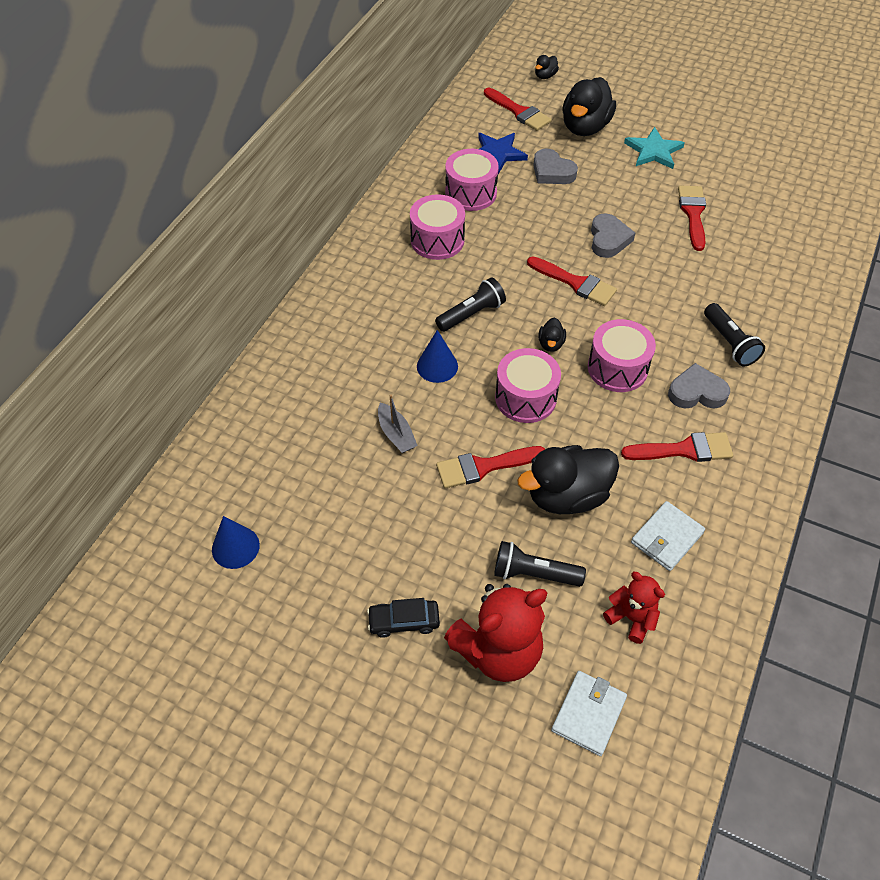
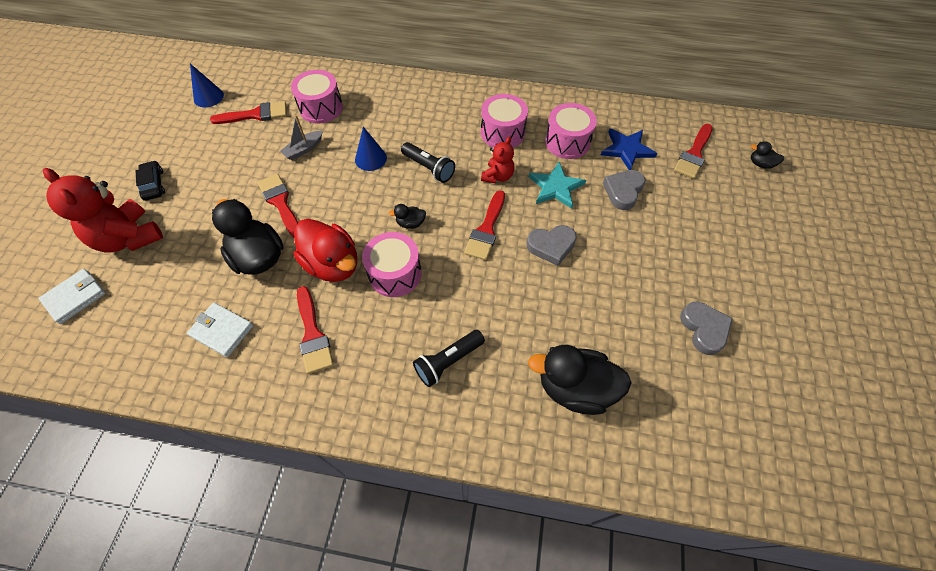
camera: 75 degrees right, 5 degrees up
black flashlight [494,541,586,587] -> none
pink drum [495,348,561,423] -> pink drum moved to [291,70,343,124]
white wallet [551,671,627,756] -> white wallet turned 60 degrees counterclockwise [38,269,106,324]
black duck [562,77,616,136] -> black duck moved to [528,345,632,415]
red teddy bear [603,572,665,644] -> red teddy bear moved to [481,136,514,183]
turquoise star [624,127,685,169] -> turquoise star moved to [529,162,586,209]
grey heart [668,363,730,409] -> grey heart moved to [680,302,733,355]
red brush [678,186,706,251] -> red brush moved to [210,101,287,124]
none -> red duck [293,219,357,282]

